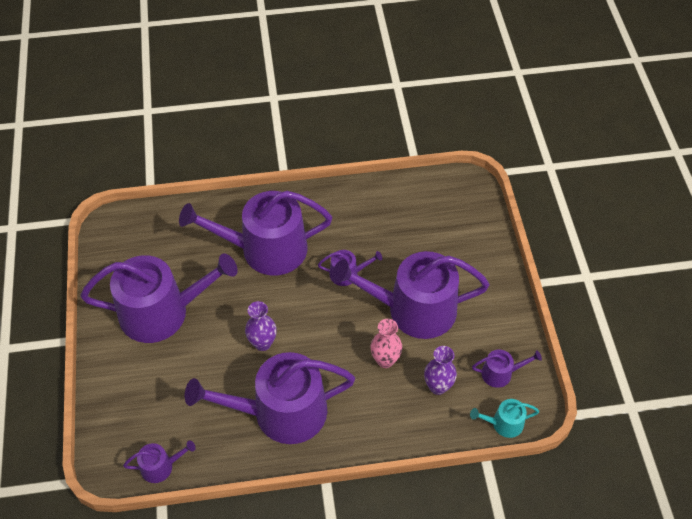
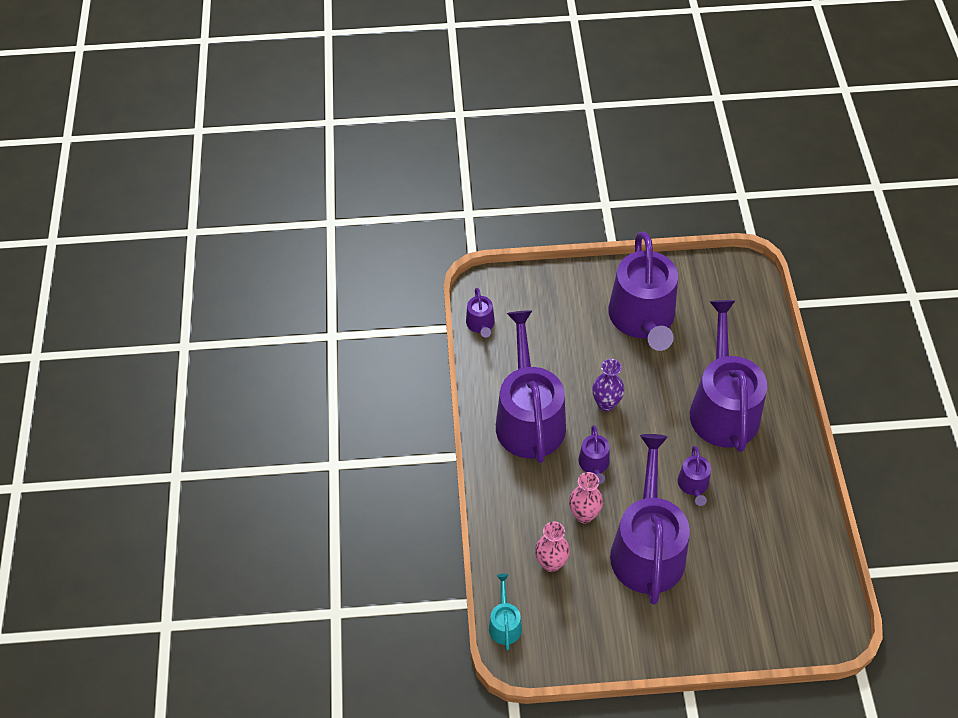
camera: 95 degrees right, 0 degrees up
purple vase [424,346,457,395] -> pink vase [535,521,570,572]
purple watering can [472,350,542,388] -> purple watering can moved to [579,425,610,484]

